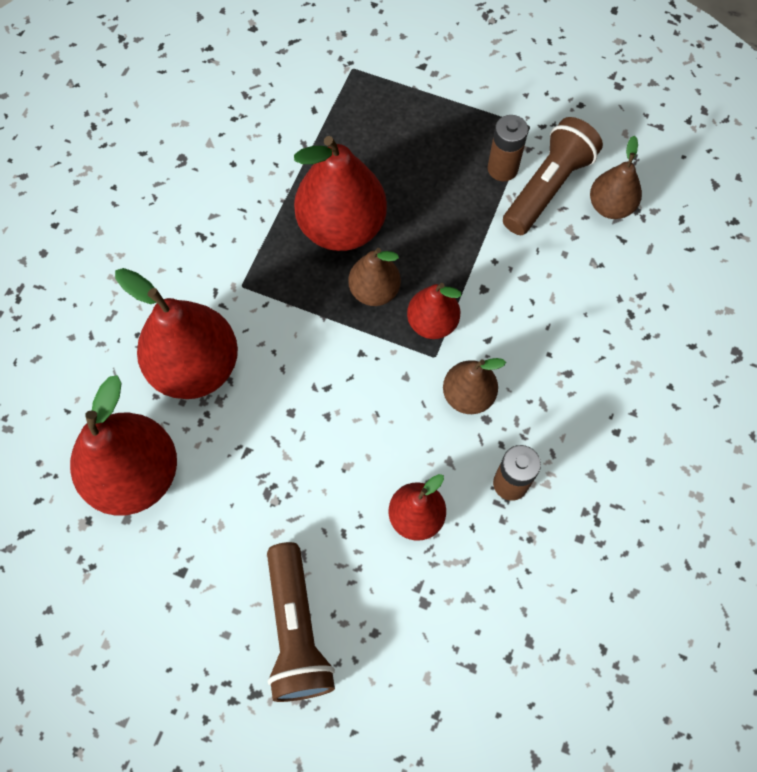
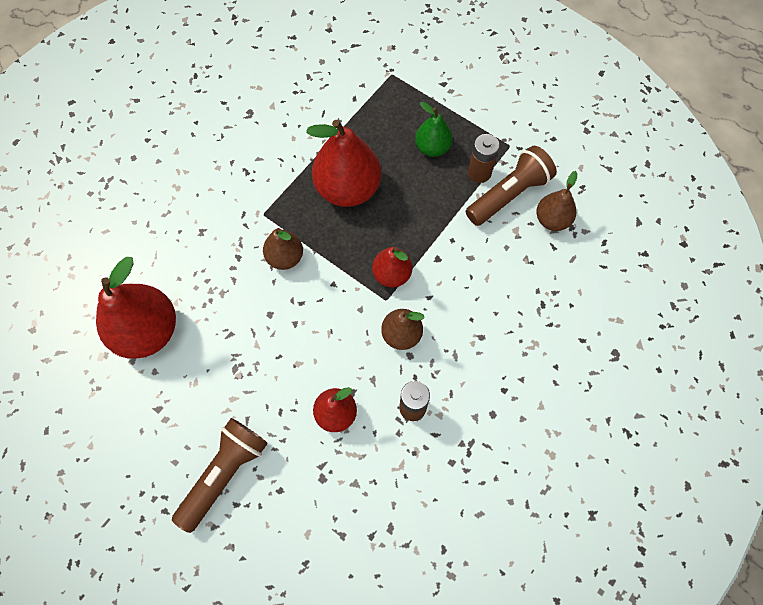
camera: 15 degrees right, 0 degrees up
red pear [115,268,238,399] -> none
brown flashlight [267,542,335,702] -> brown flashlight turned 150 degrees counterclockwise [172,418,268,533]
brown pear [348,248,401,306] -> brown pear moved to [263,228,303,270]
none -> green pear [415,102,453,157]

